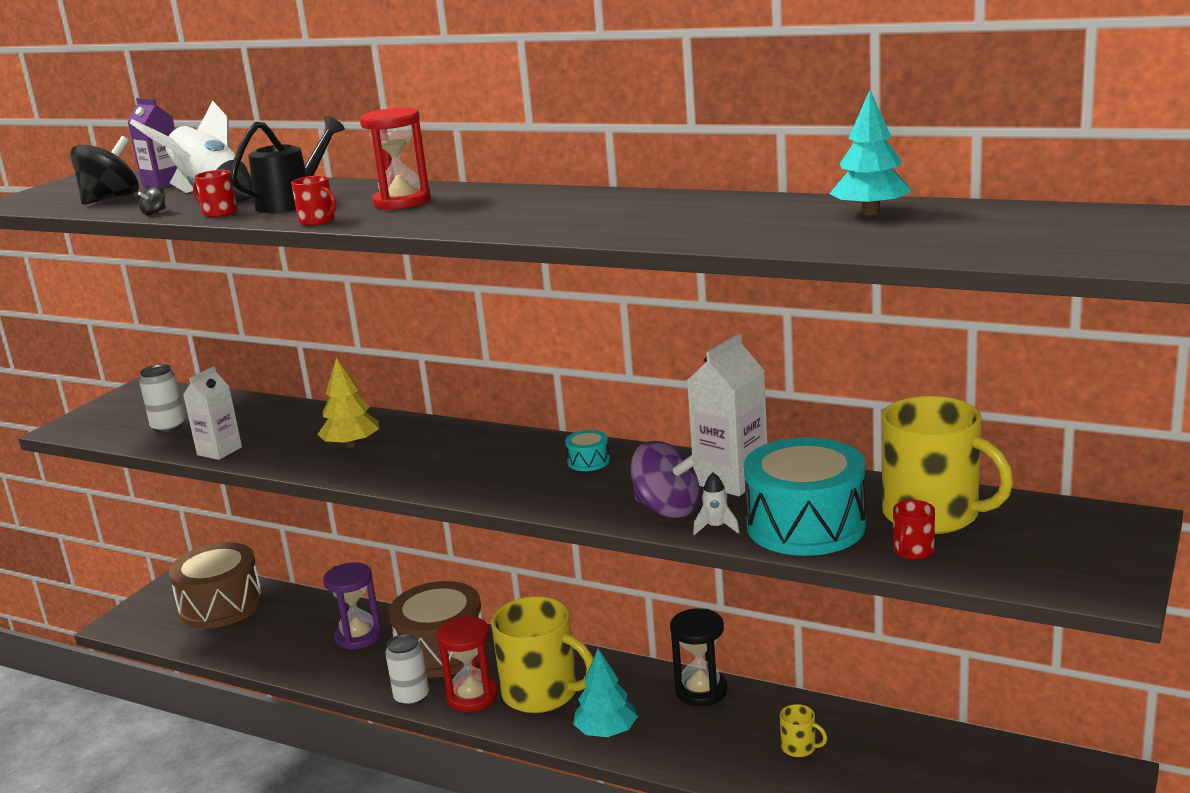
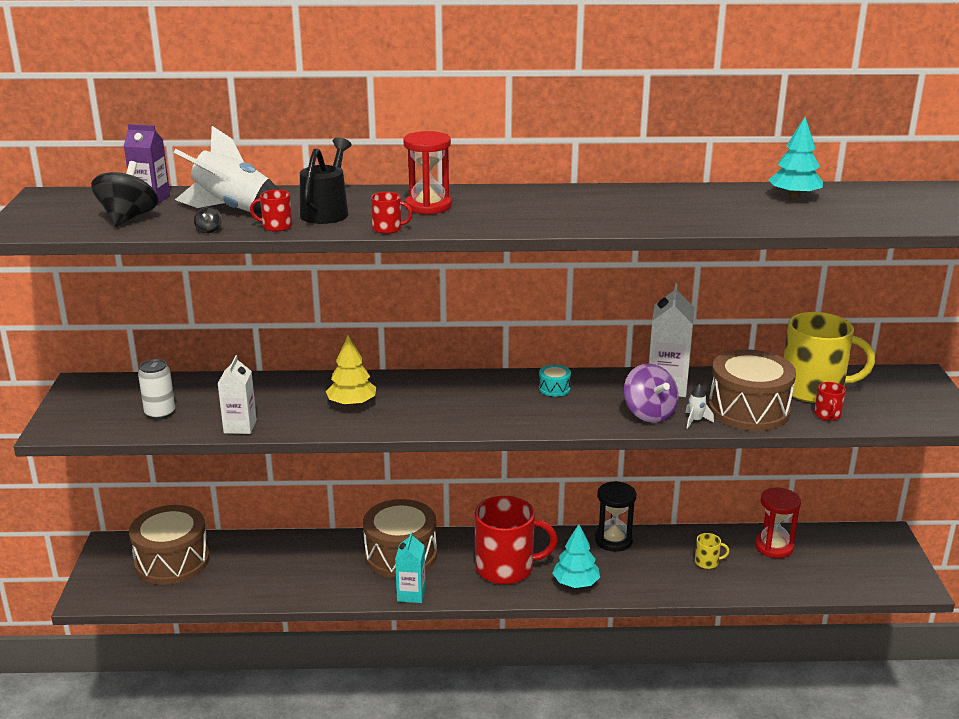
camera: 30 degrees left, 5 degrees up
purple hourglass [323,562,382,650] -> none
white can [385,634,429,706] -> turquoise carton [395,532,426,603]
red hourglass [437,616,498,712] -> red hourglass moved to [755,488,801,558]
yellow mug [491,597,593,713] -> red mug [475,496,558,584]
purple spinning top [631,441,700,518] -> purple spinning top turned 60 degrees clockwise [624,364,679,423]
turquoise drum [744,438,866,556] -> brown drum [708,349,796,431]

